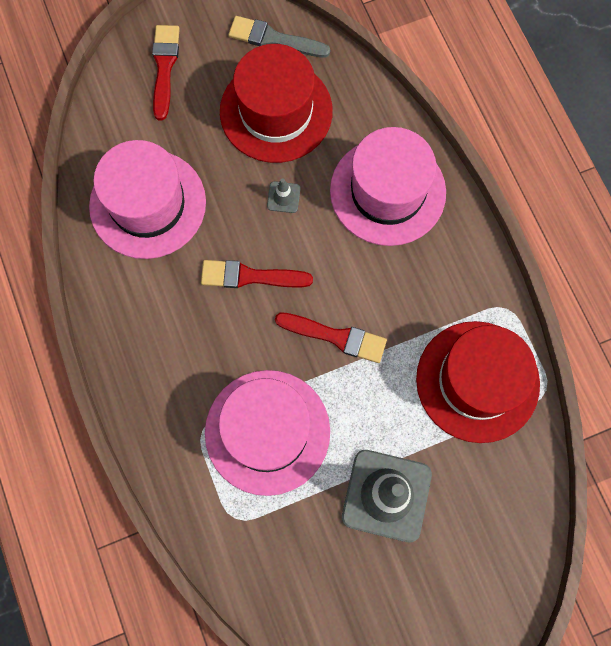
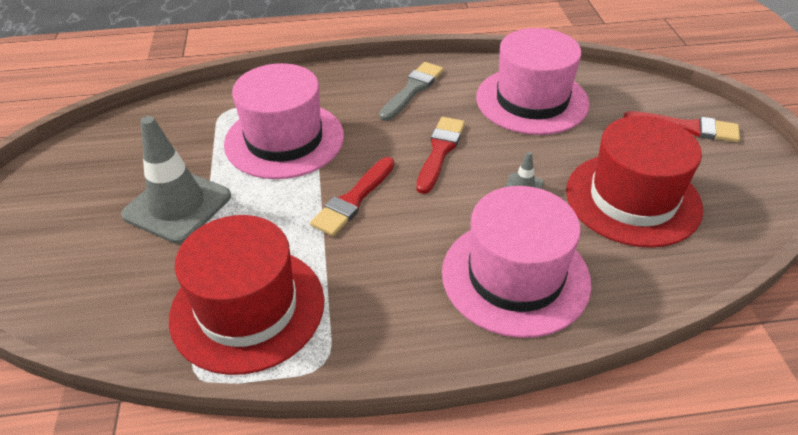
camera: 105 degrees right, 30 degrees down
grey brush [228,16,330,58] -> grey brush moved to [379,62,444,121]

